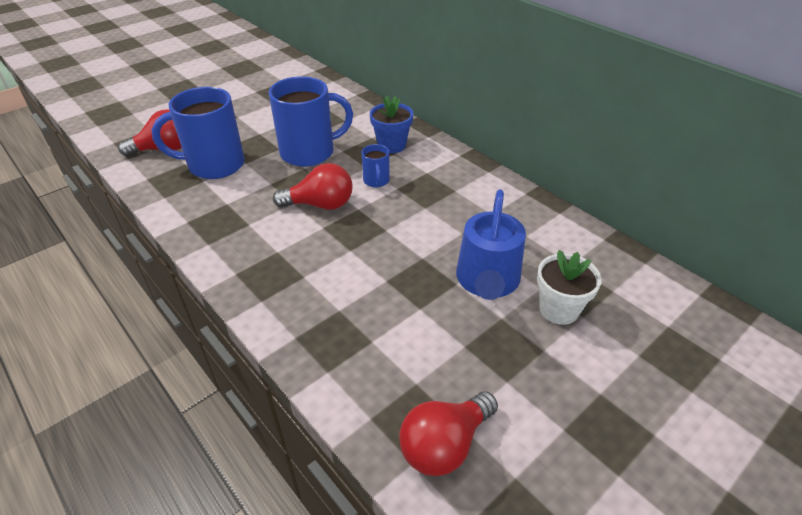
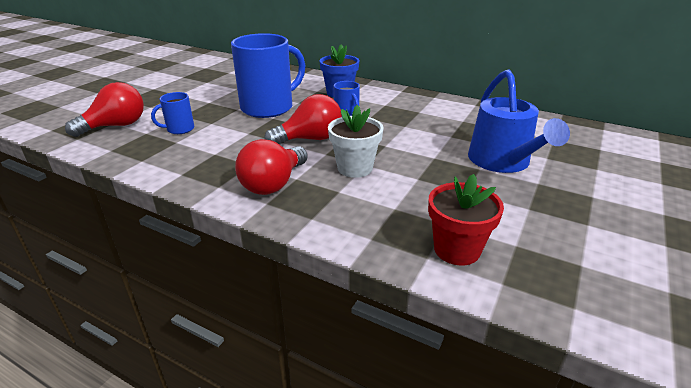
camera: 20 degrees left, 10 degrees down
blue mug [152,87,245,179] -> blue mug [151,92,194,134], size x0.47
red light bulb [399,391,498,476] -> red light bulb moved to [235,139,308,195]
white flower pot [537,250,602,325] -> white flower pot moved to [328,105,384,178]
none -> red flower pot [428,174,504,265]

